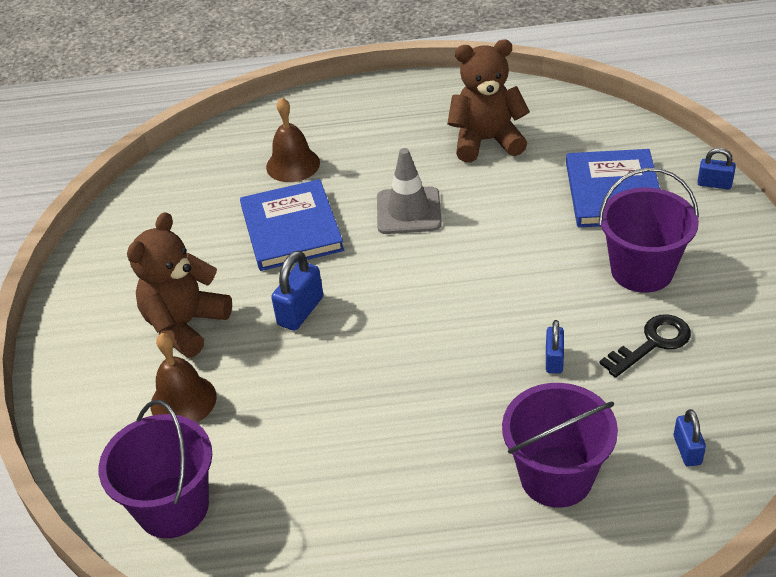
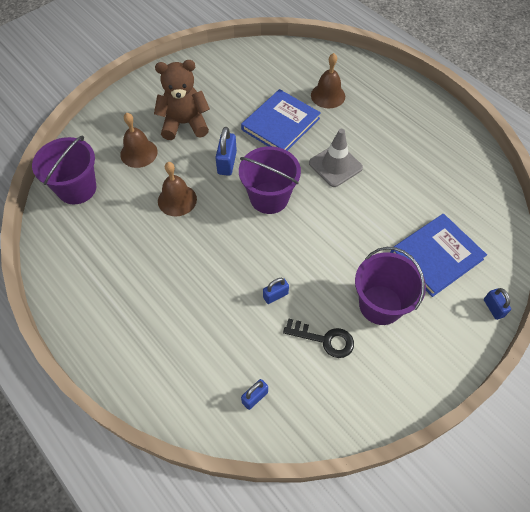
camera: 50 degrees right, 15 degrees up
blue padlock [271,250,323,331] -> blue padlock turned 75 degrees counterclockwise [215,127,237,176]
brown teddy bear [447,40,530,162] -> none
purple bucket [502,383,618,508] -> purple bucket moved to [239,146,301,214]
none -> brown bell [158,162,197,216]

